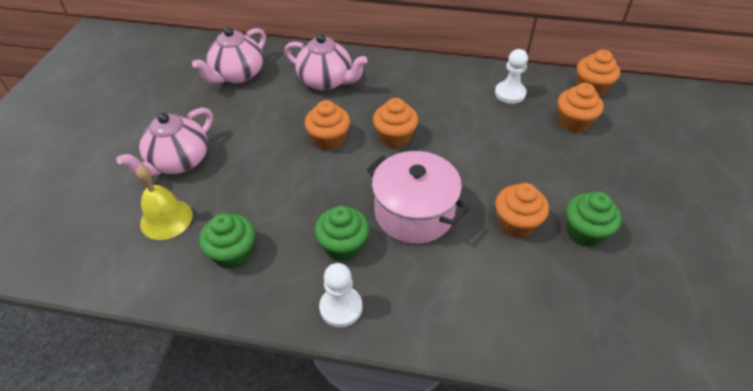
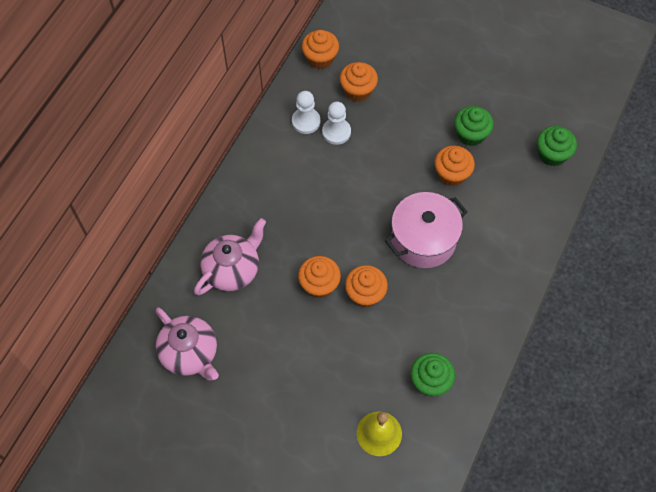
camera: 75 degrees left, 15 degrees up
pink teapot [117,108,213,176] -> none
green cupcake [315,206,369,261] -> green cupcake moved to [537,126,577,166]
white pawn [319,263,362,327] -> white pawn moved to [322,102,351,145]
orange cupcake [373,98,418,148] -> orange cupcake moved to [345,265,388,308]

